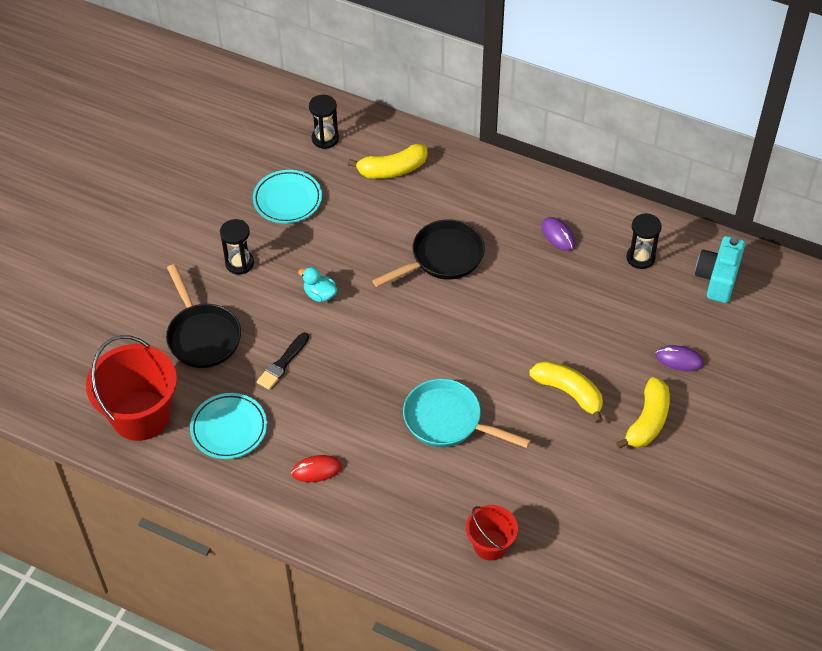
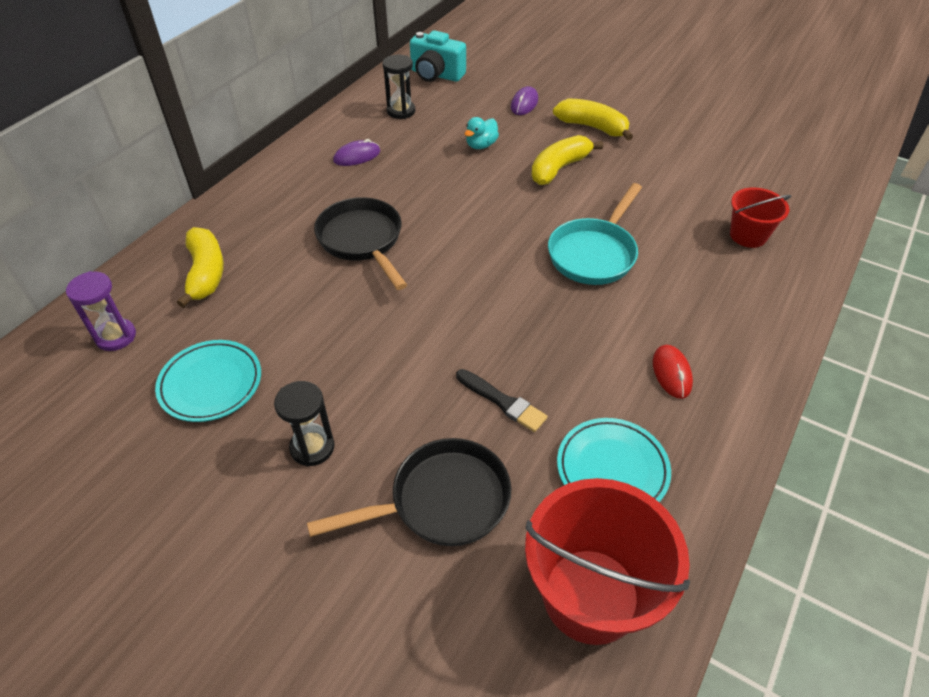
camera: 85 degrees left, 5 degrees down
turquoise duck [298,267,337,302] -> turquoise duck moved to [465,117,499,149]
black hourglass [309,95,339,149] -> purple hourglass [66,271,136,351]

